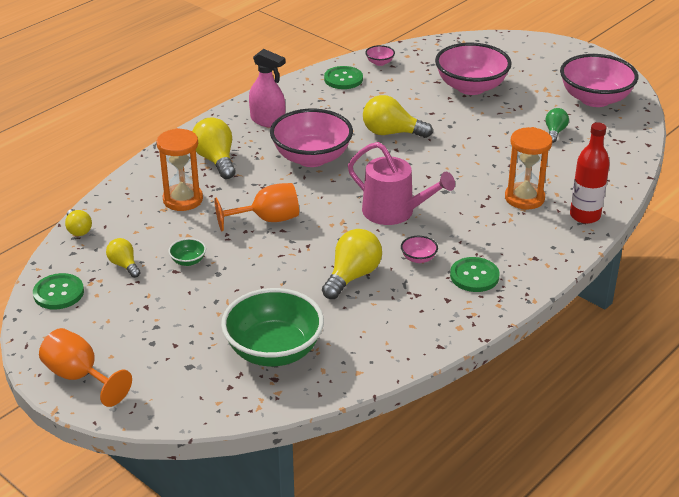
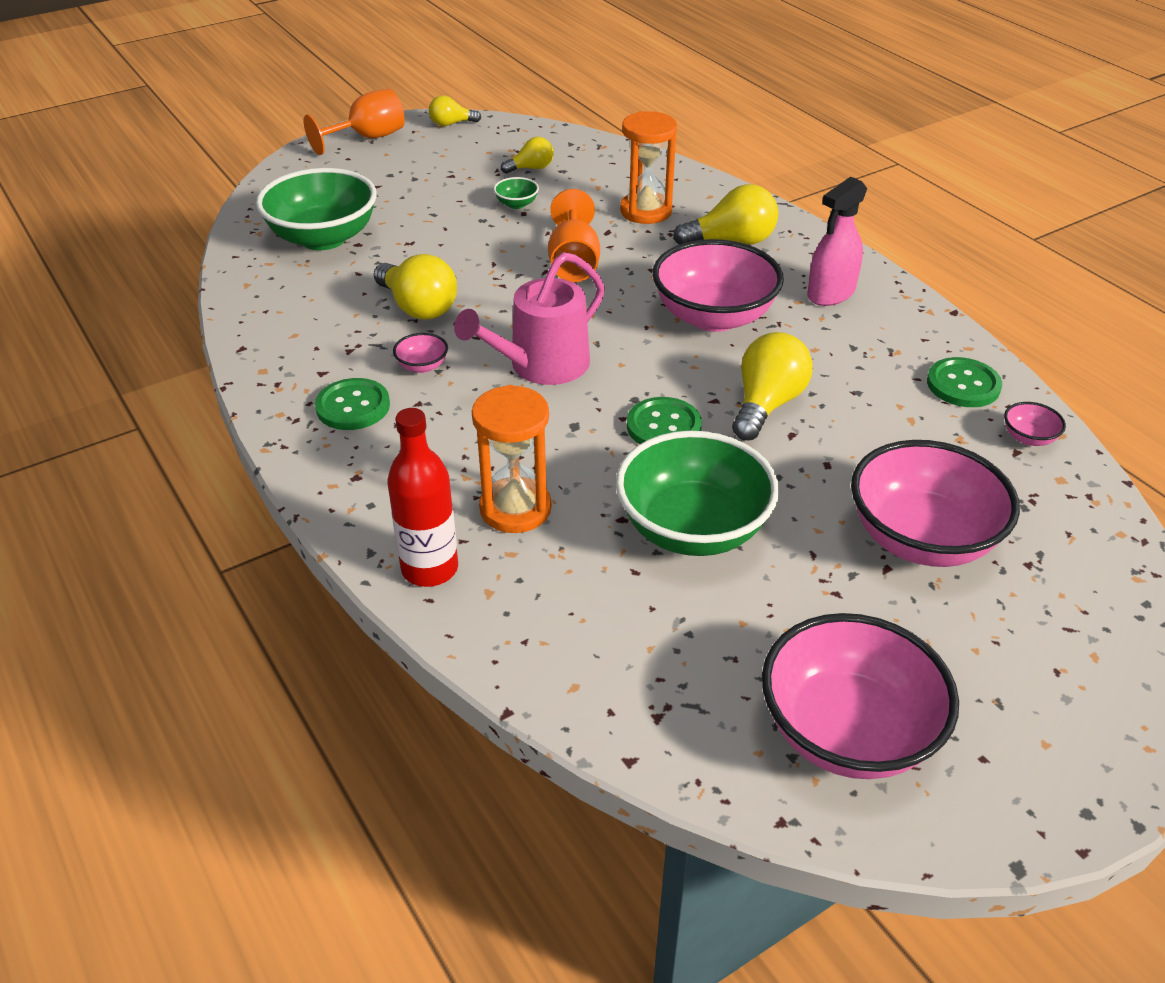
camera: 105 degrees right, 5 degrees up
green button [33,273,84,309] -> green button moved to [627,397,702,444]
yellow light bulb [65,209,92,236] -> yellow light bulb moved to [429,95,481,126]
green light bulb [545,108,569,143] -> none
none -> green bowl [616,431,779,556]

